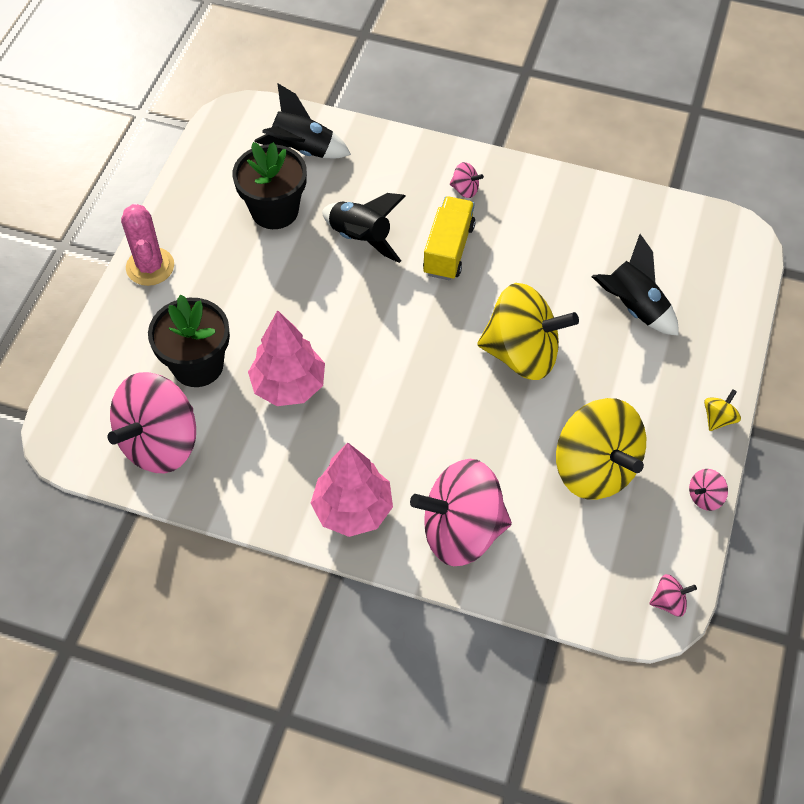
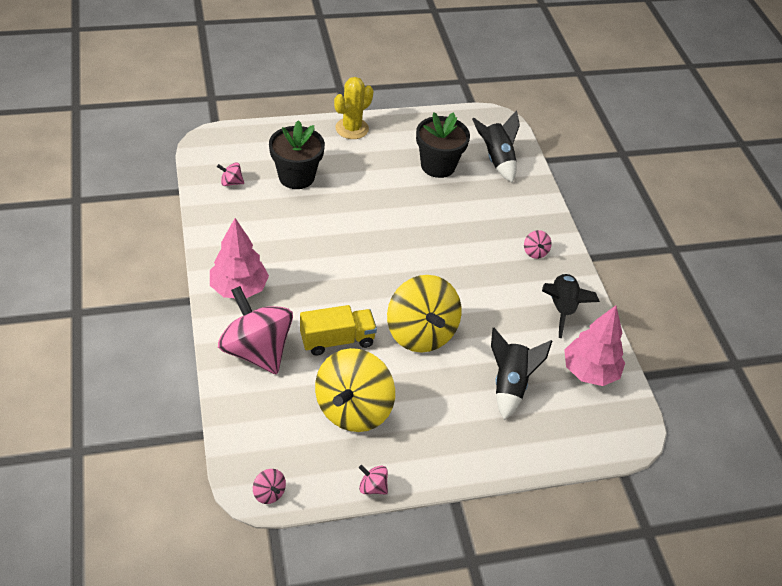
camera: 55 degrees right, 10 degrees down
pink spinning top [108,372,196,473] -> pink spinning top [217,162,244,186], size x0.40
pink cactus [121,203,174,286] -> yellow cactus [334,77,373,139]
pink tree [248,310,325,406] -> pink tree moved to [564,306,625,386]
black rocket [322,193,405,263] -> black rocket moved to [542,273,600,338]
yellow truck [423,196,475,280] -> yellow truck moved to [300,305,377,356]
yellow spinning top [704,389,741,431] -> none

